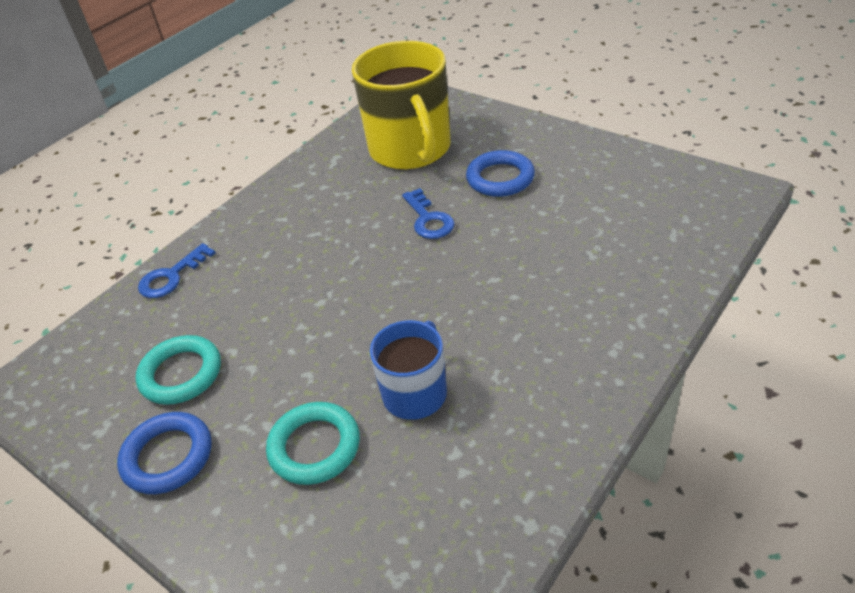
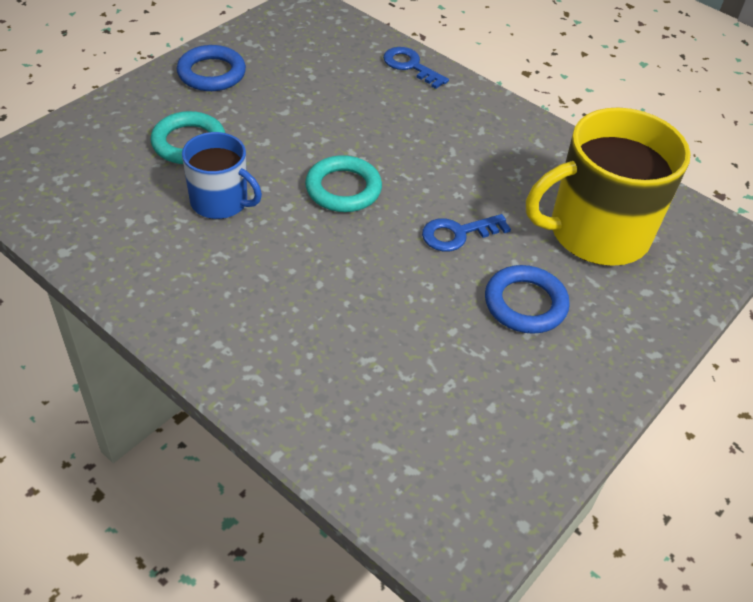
camera: 85 degrees right, 5 degrees up
turquoise ring [135,335,221,405] -> turquoise ring moved to [305,155,382,212]

